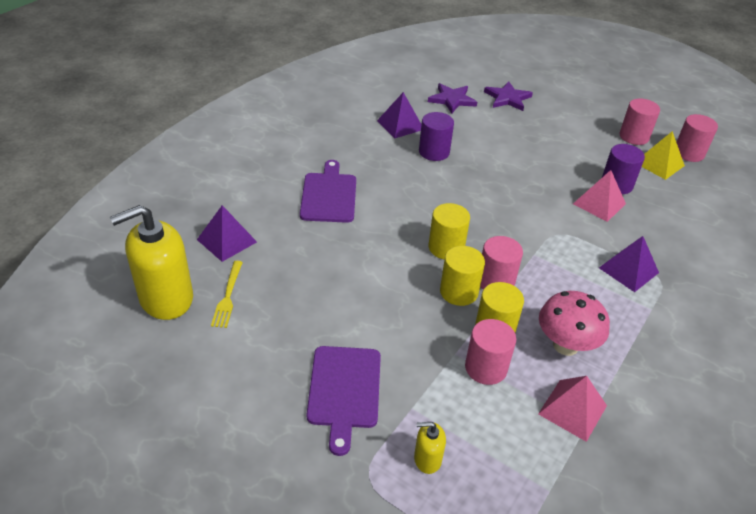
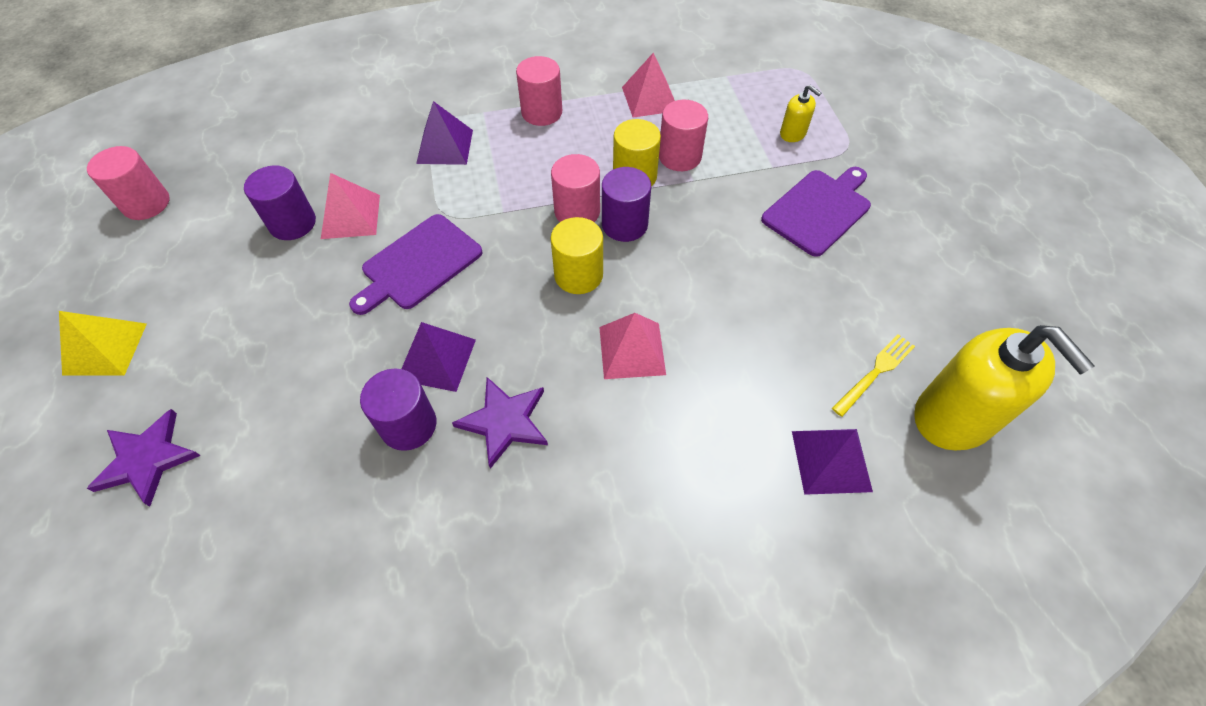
camera: 135 degrees left, 15 degrees up
yellow soap dispenser [110,205,193,320] -> yellow soap dispenser turned 45 degrees clockwise [914,325,1095,451]
purple cutting board [300,160,356,223] -> purple cutting board moved to [349,214,483,315]
purple pyramid [377,92,421,138] -> purple pyramid moved to [402,322,476,392]
purple star [428,83,477,114] -> purple star moved to [452,377,548,469]
yellow cylinder [440,246,485,306] -> purple cylinder [602,167,651,242]
pink mushroom [539,291,610,356] -> none
pink cylinder [620,98,660,145] -> pink cylinder moved to [516,56,562,126]
yellow pyramid [642,131,685,180] -> yellow pyramid moved to [59,311,147,376]
none -> pink pyramid [599,313,666,379]

